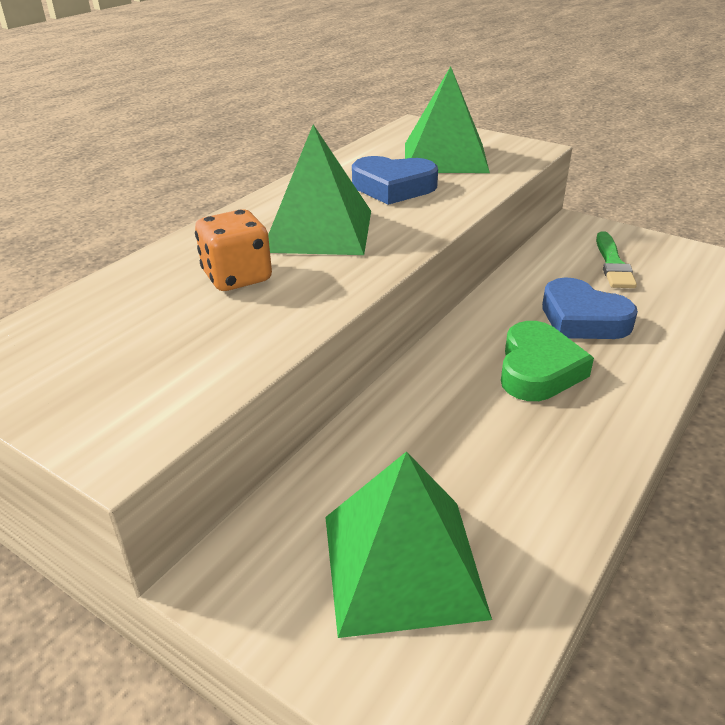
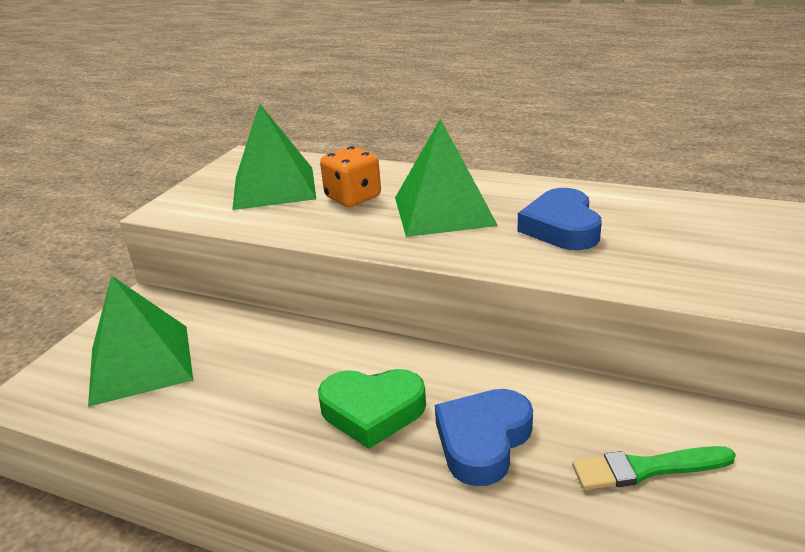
camera: 80 degrees right, 5 degrees down
green pyramid [405,66,490,173] -> green pyramid moved to [232,104,316,210]

